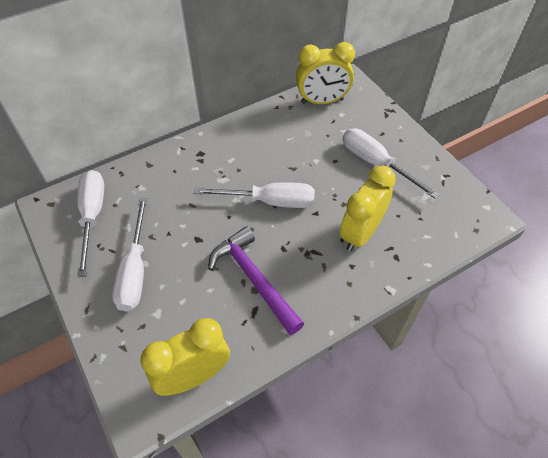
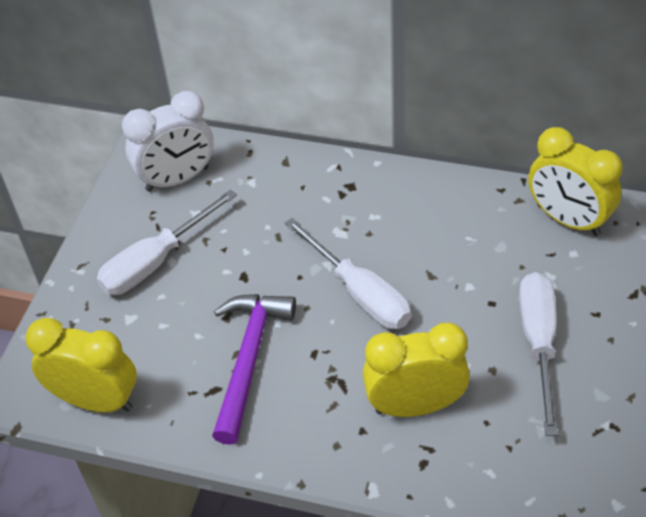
camera: 50 degrees right, 5 degrees down
white screwdriver [77,170,104,277] -> white clock [122,91,214,192]

